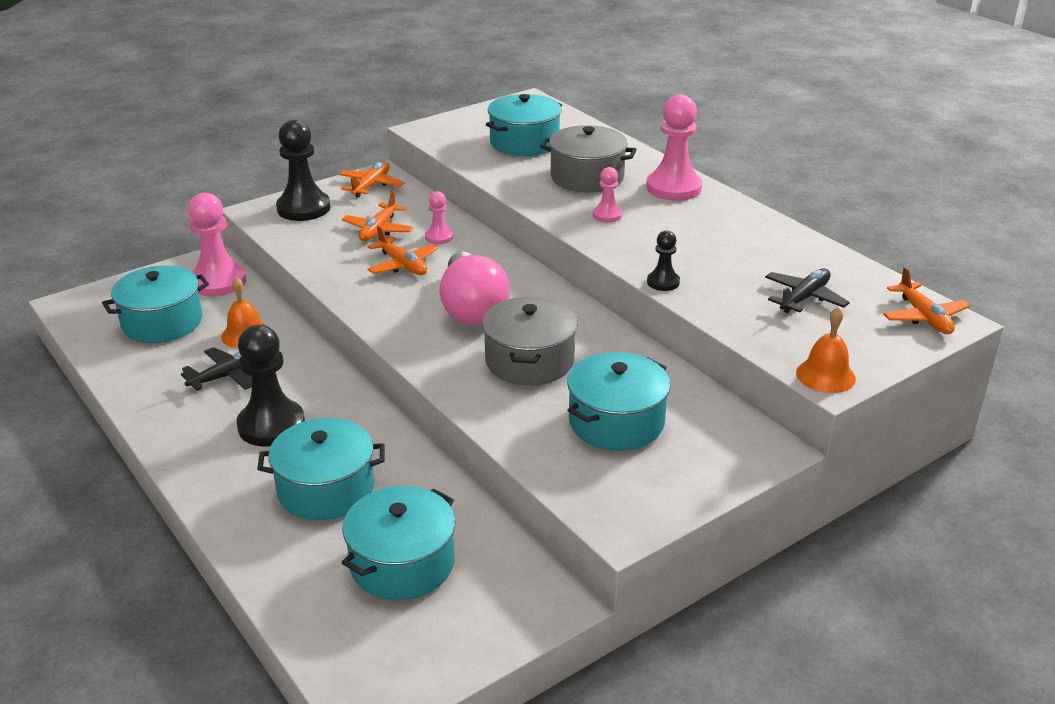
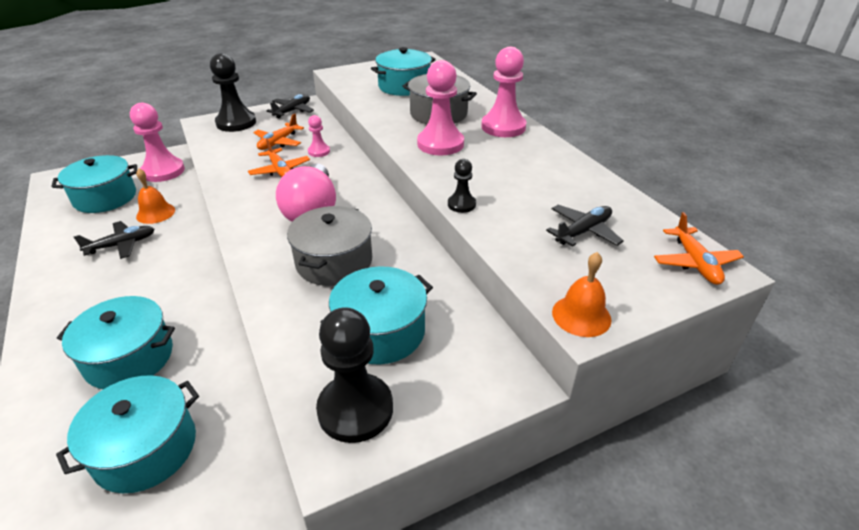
camera: 10 degrees right, 5 degrees up
black pawn [237,325,305,446] -> black pawn moved to [316,307,393,443]
orange plane [339,161,405,198] -> black plane [267,94,314,119]
pink pawn [593,167,622,223] -> pink pawn [417,60,464,156], size x1.95

